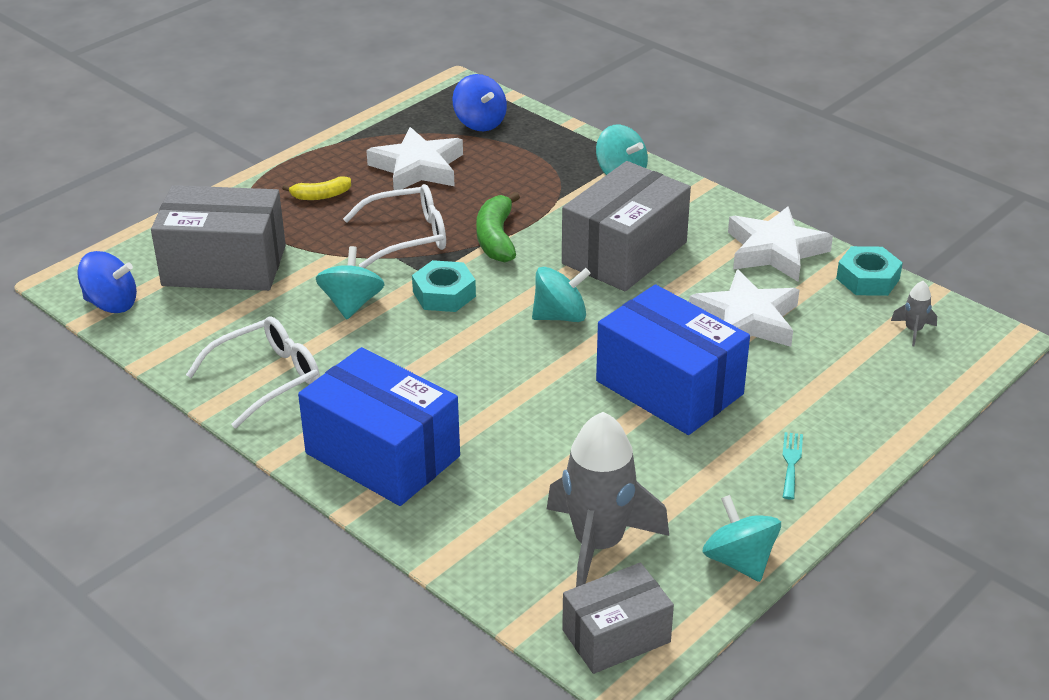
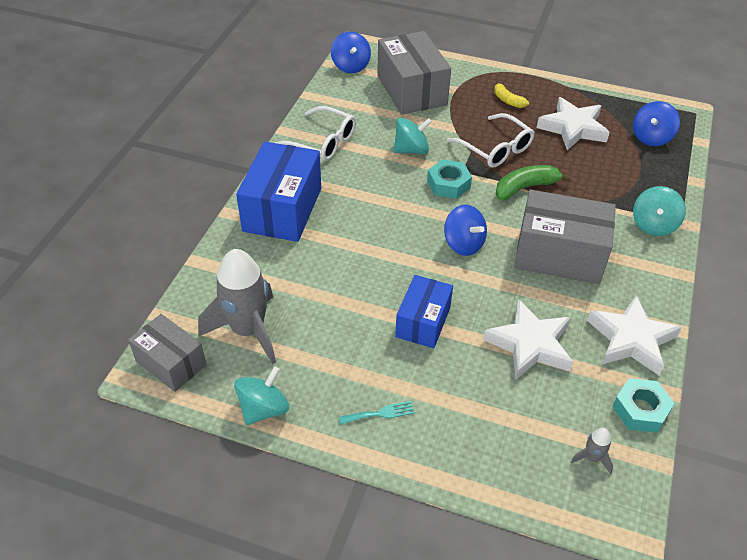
camera: 65 degrees right, 10 degrees up
turquoise spinning top [532,267,591,322] -> blue spinning top [444,205,487,256]
blue box [596,284,750,435] -> blue box [395,275,453,348], size x0.62

